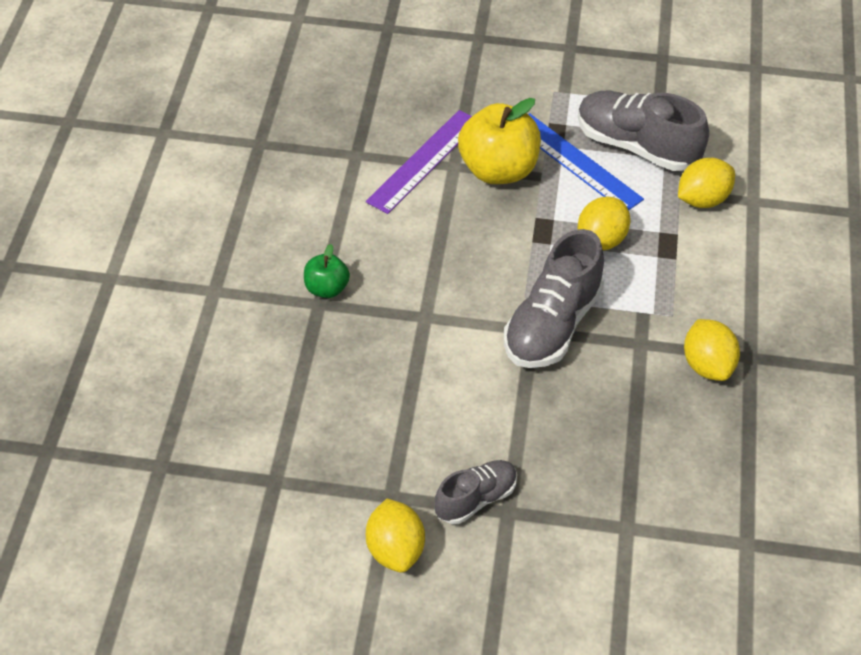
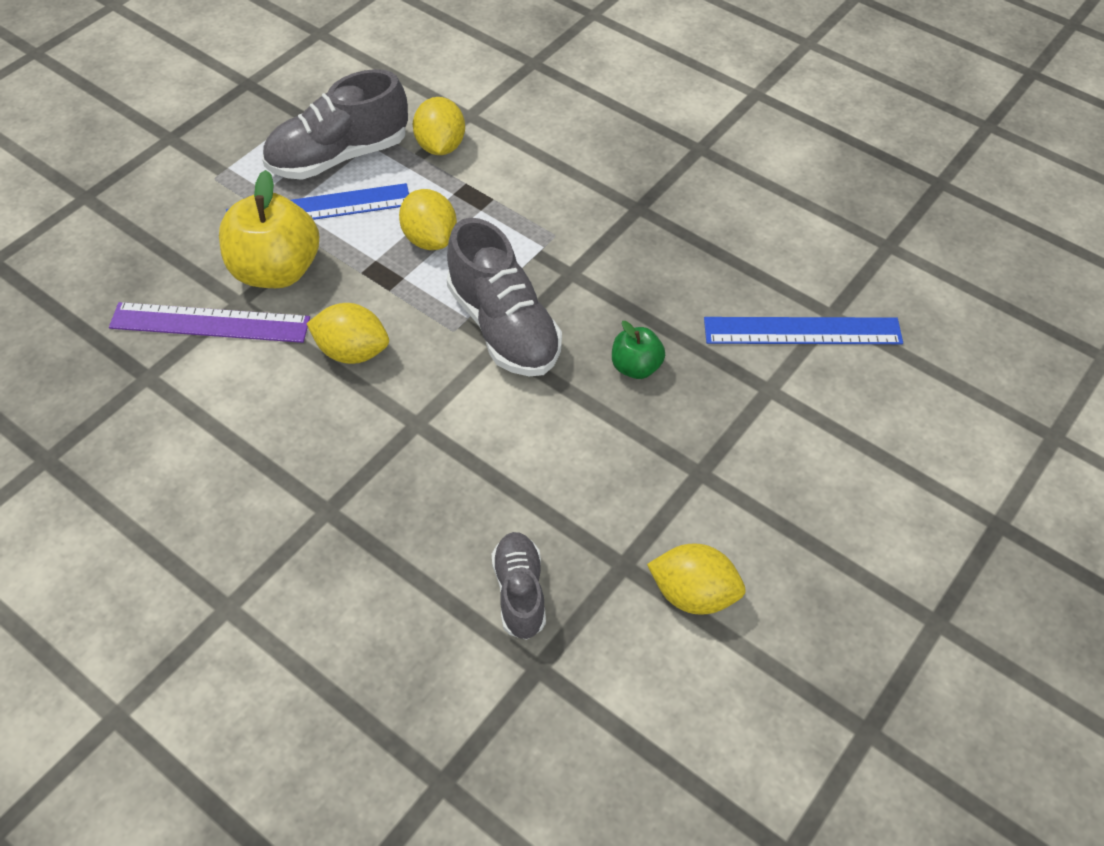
camera: 60 degrees left, 5 degrees up
green apple [304,244,350,298] -> green apple moved to [612,321,665,379]
purple ruler [366,110,472,214] -> purple ruler turned 60 degrees counterclockwise [109,302,310,343]
grey shoe [435,460,517,524] -> grey shoe moved to [492,532,546,640]
yellow lemon [684,319,740,381] -> yellow lemon moved to [306,303,389,364]
none -> blue ruler [704,317,903,344]

